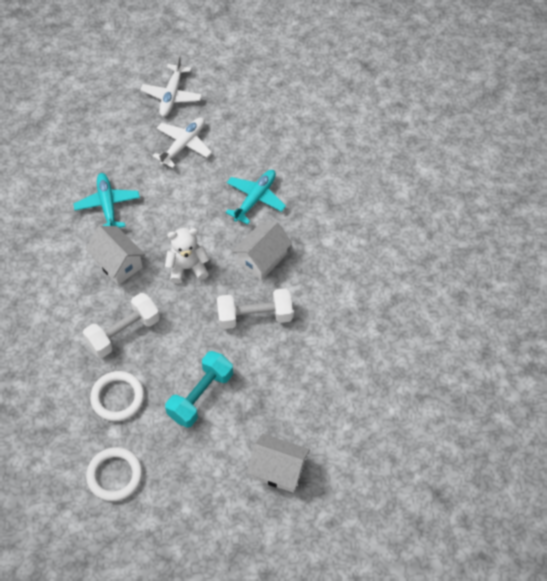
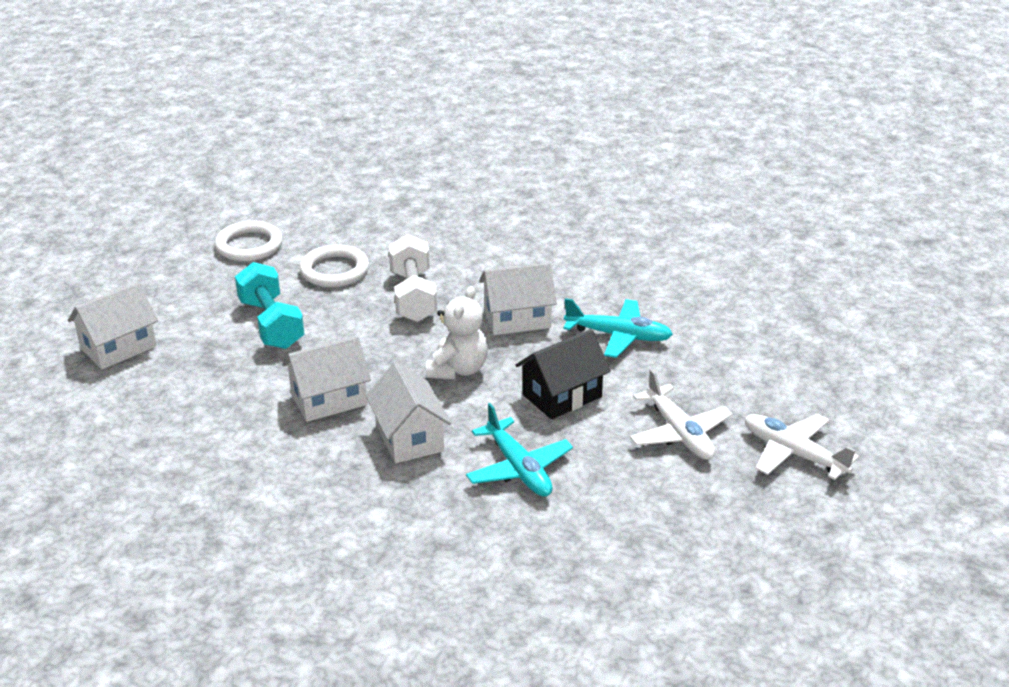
camera: 120 degrees right, 25 degrees down
white dumbbell [217,288,293,329] -> white house [282,336,371,422]
none -> black house [516,329,611,419]

